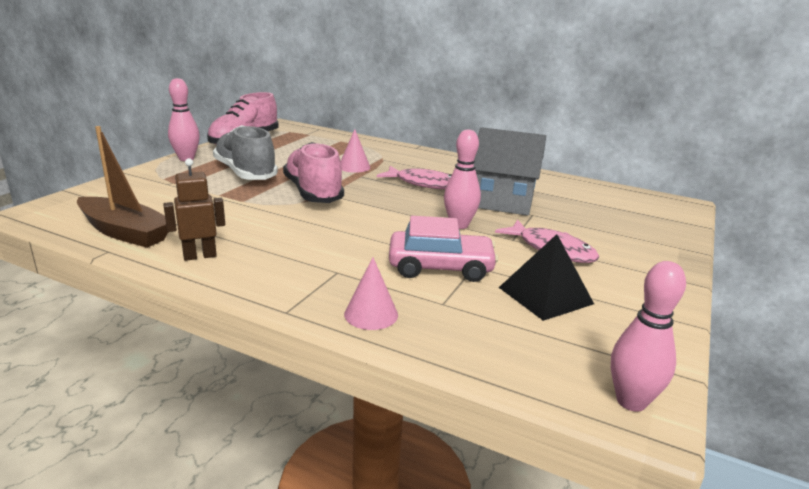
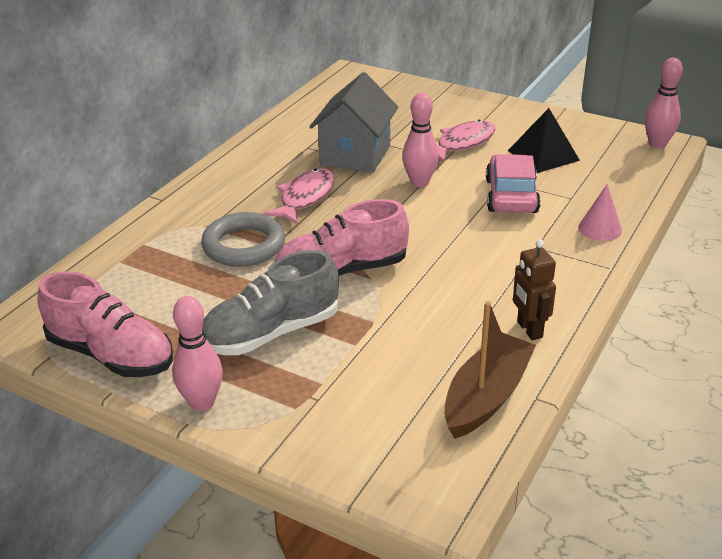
camera: 85 degrees left, 10 degrees up
pink cone [340,129,370,173] -> grey ring [201,212,285,267]

